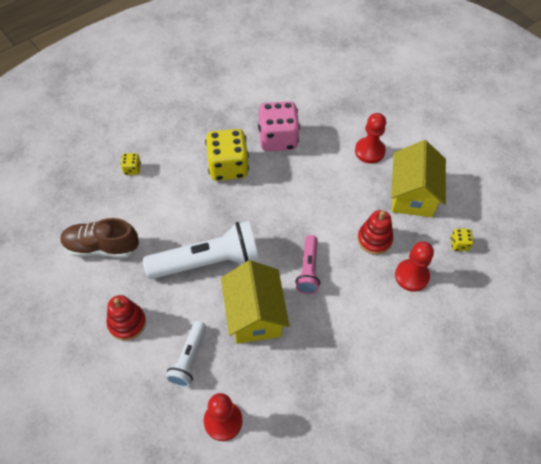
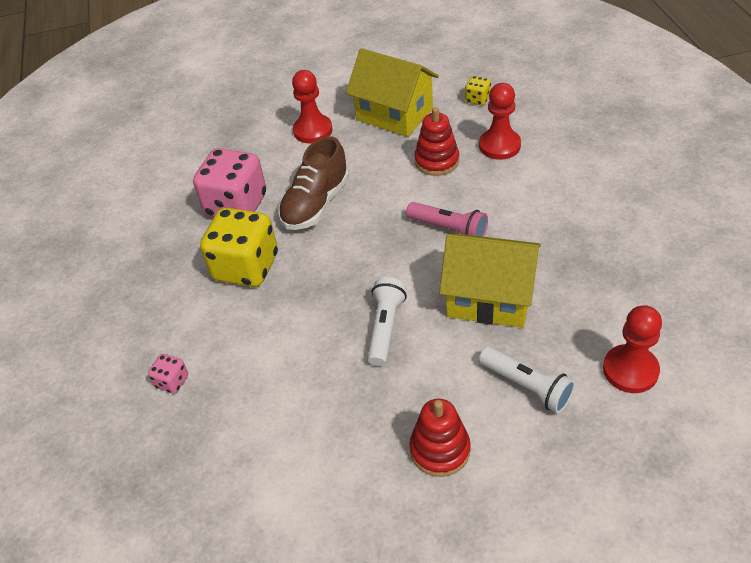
camera: 60 degrees left, 10 degrees down
brown shoe [60,218,139,258] -> brown shoe moved to [278,136,349,230]
yellow dice [120,153,141,175] -> pink dice [148,354,188,393]
white flashlight [143,221,259,279] -> white flashlight [367,277,407,366], size x0.54

